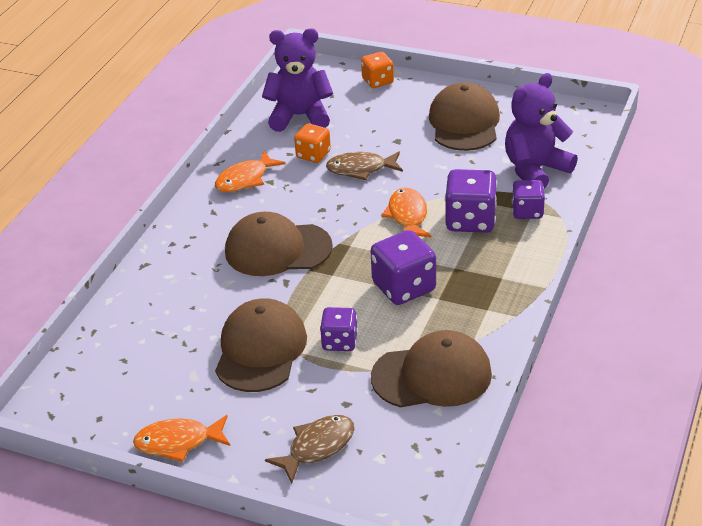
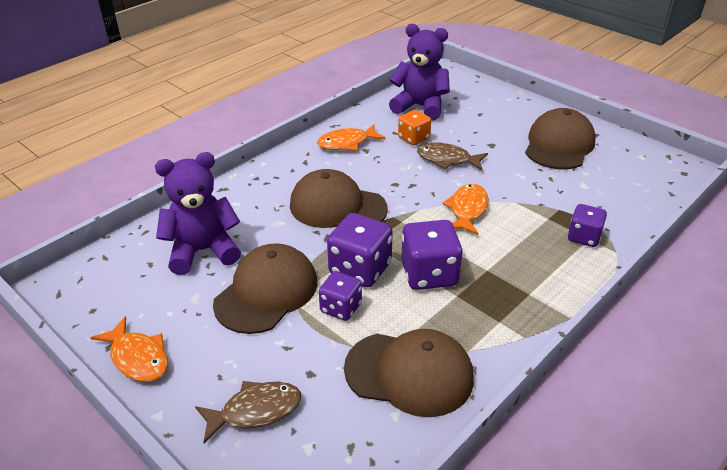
camera: 20 degrees right, 0 degrees up
orange fish [133,415,230,462] -> orange fish turned 150 degrees counterclockwise [91,316,168,382]
orange dice [361,52,394,88] -> none
purple dice [445,169,497,233] -> purple dice moved to [327,213,393,287]
purple teddy bear [505,73,578,188] -> purple teddy bear moved to [155,152,241,275]

